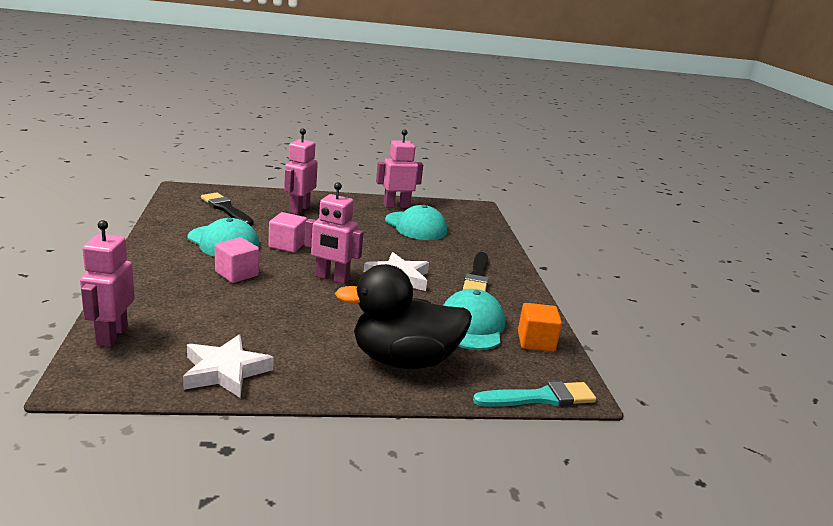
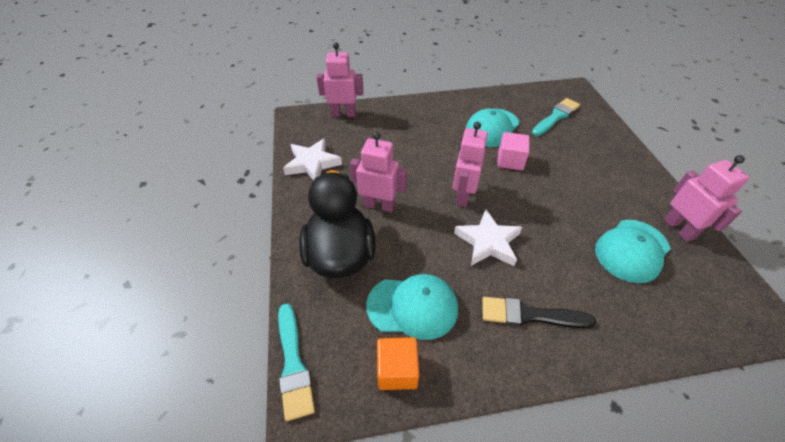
camera: 90 degrees right, 25 degrees up
black brush [201,193,254,226] -> turquoise brush [532,98,580,136]
pink cube [215,237,259,283] -> none
pink robot [284,128,318,214] -> pink robot moved to [350,131,407,212]

